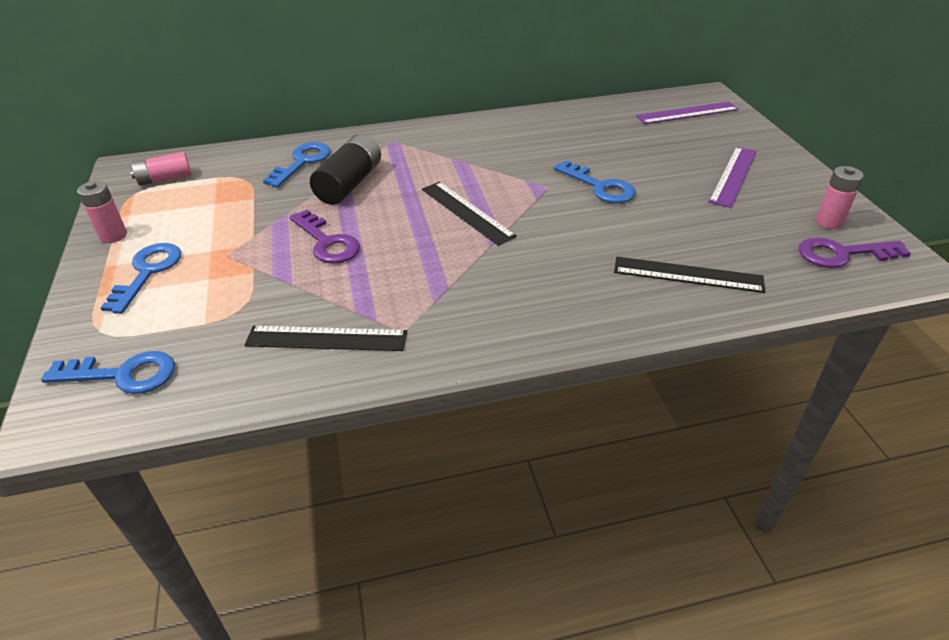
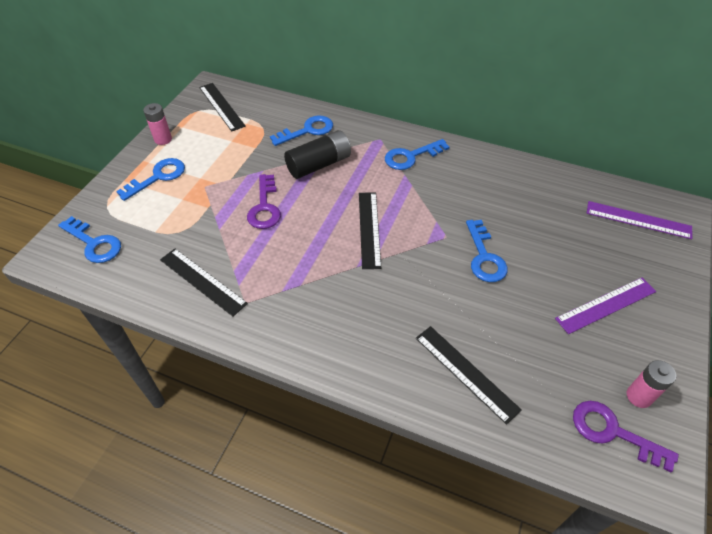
camera: 35 degrees right, 10 degrees up
pink battery [130,152,191,186] -> black ruler [199,83,246,132]
none -> blue key [385,139,449,170]

